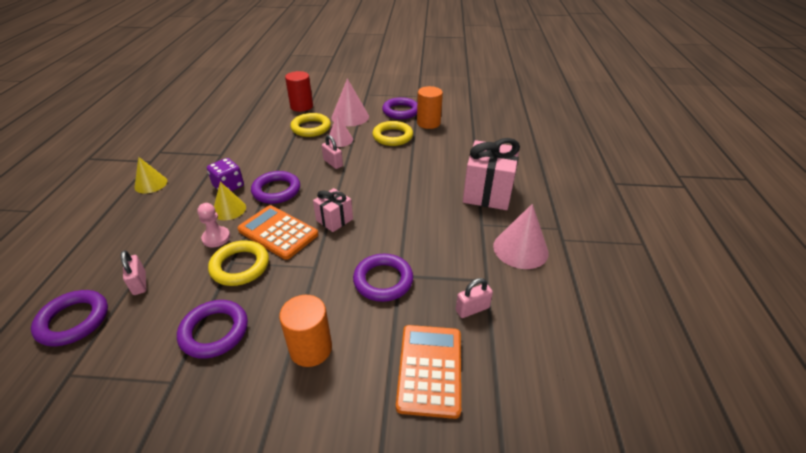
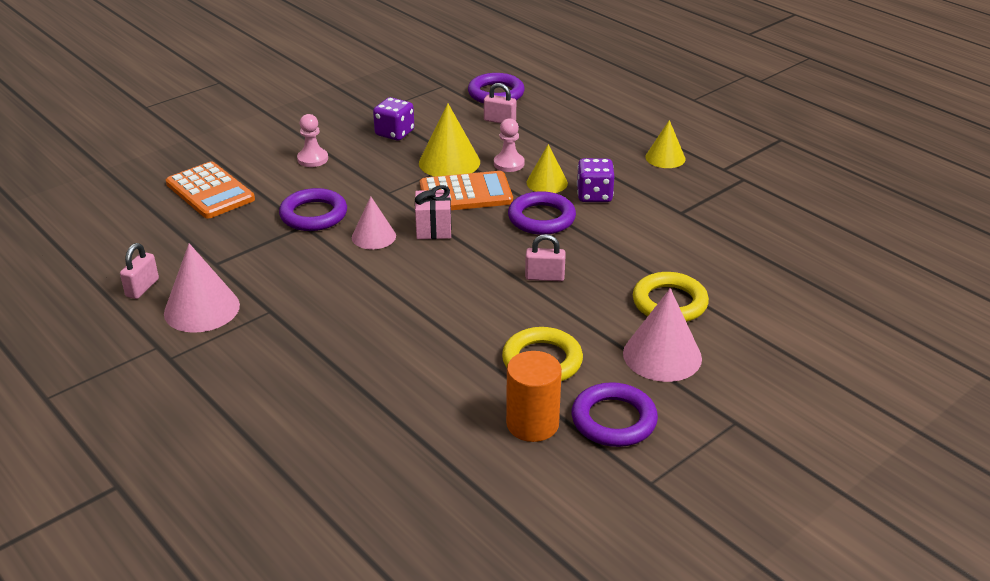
camera: 135 degrees right, 5 degrees down
purple ring [177,300,248,359] -> purple dice [373,97,414,141]
yellow ring [208,240,269,286] -> yellow cone [419,103,480,177]
orange cylinder [279,295,332,367] -> pink pawn [297,114,328,167]
red cylinder [285,71,313,112] -> none
pink cone [329,114,353,147] -> pink cone moved to [352,196,396,249]
pink padlock [456,278,493,318] -> pink padlock moved to [120,243,159,299]
pink gift [463,138,520,210] -> none

